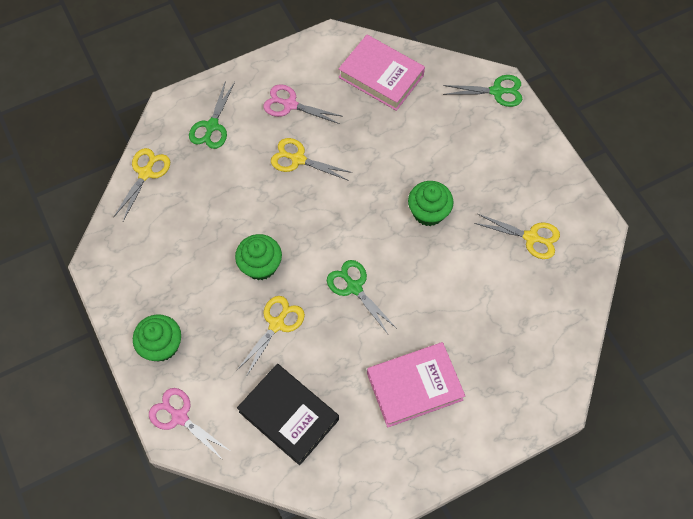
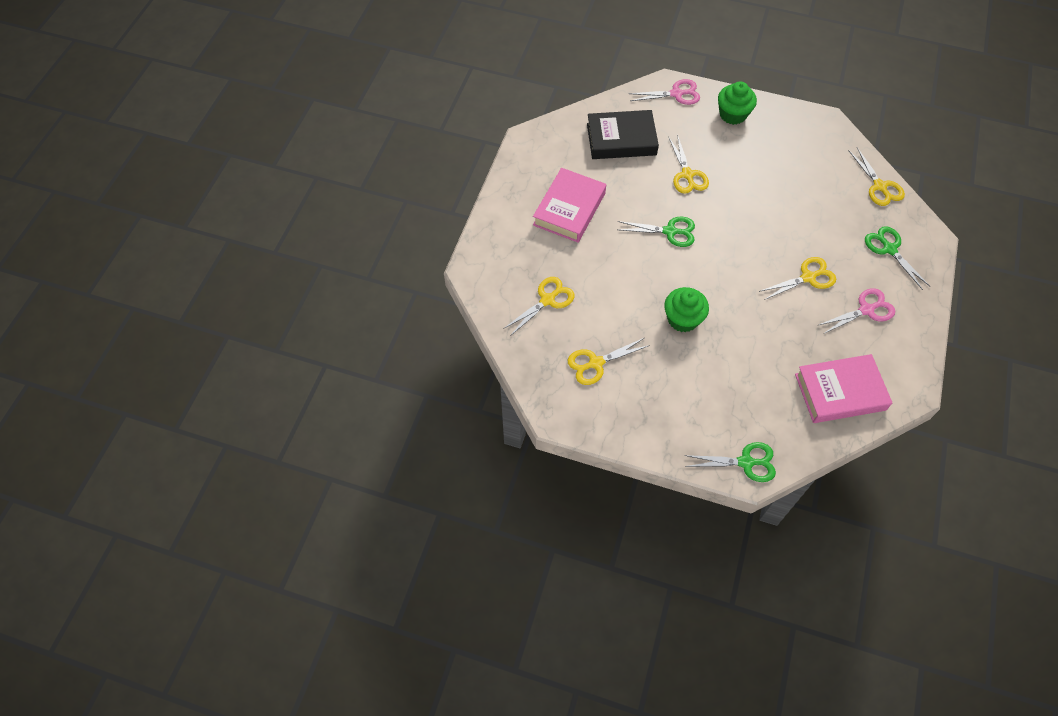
camera: 135 degrees right, 5 degrees down
green cupcake [235,234,282,280] -> none
green scissors [443,75,522,107] -> green scissors turned 135 degrees counterclockwise [684,442,776,482]
none -> yellow scissors [503,277,575,336]

